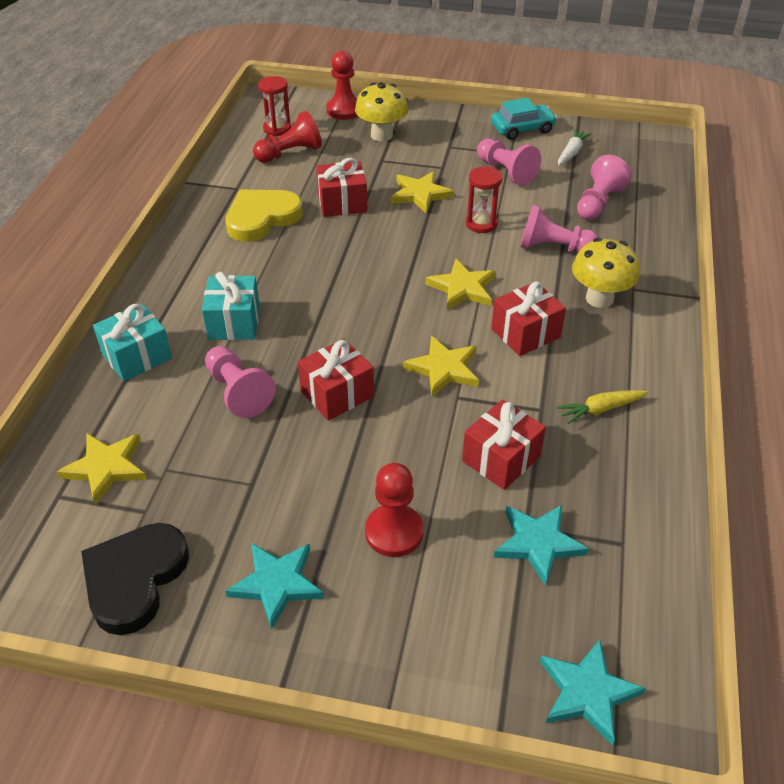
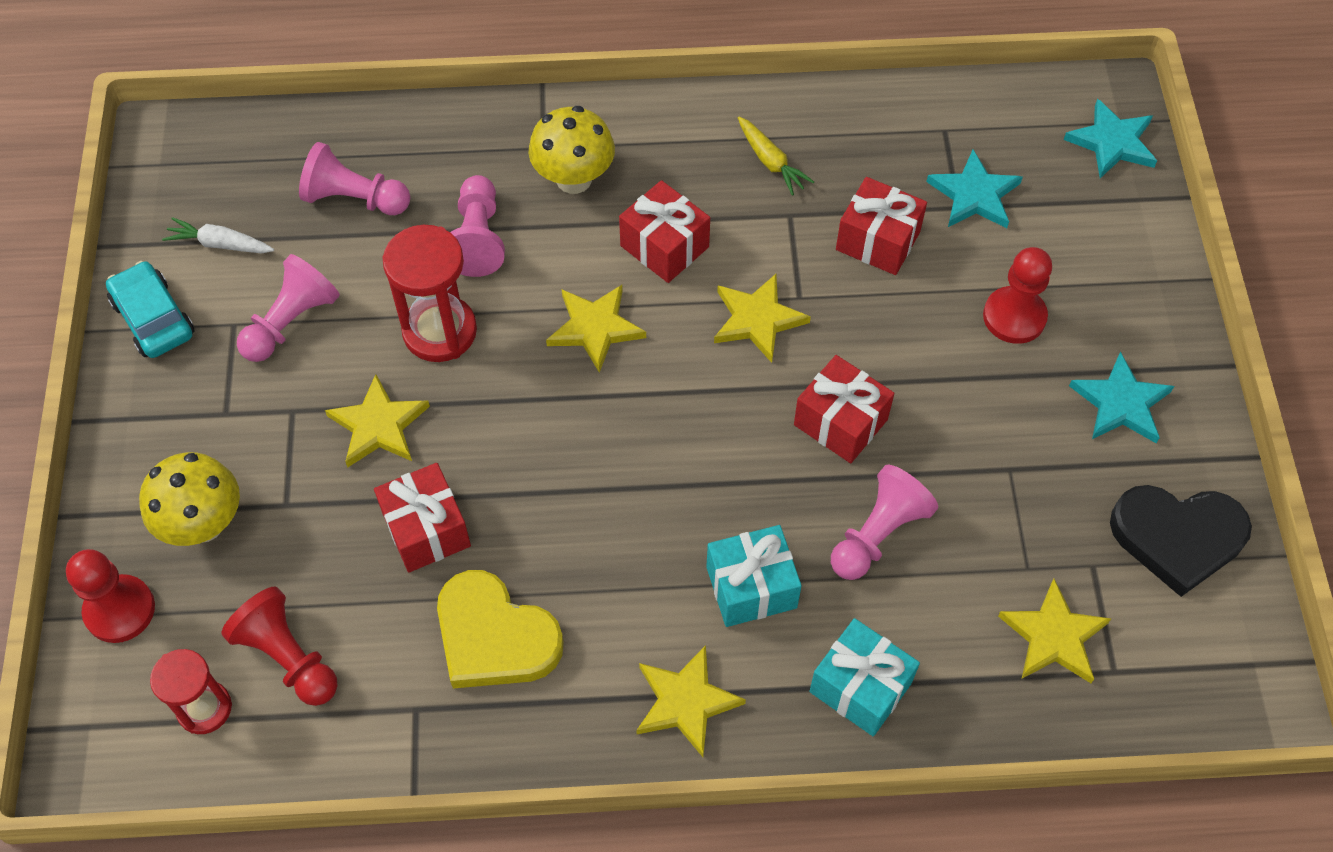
camera: 105 degrees left, 15 degrees up
red hourglass [466,166,502,233] -> red hourglass [382,225,477,362], size x1.54
none -> yellow star [636,645,746,757]

